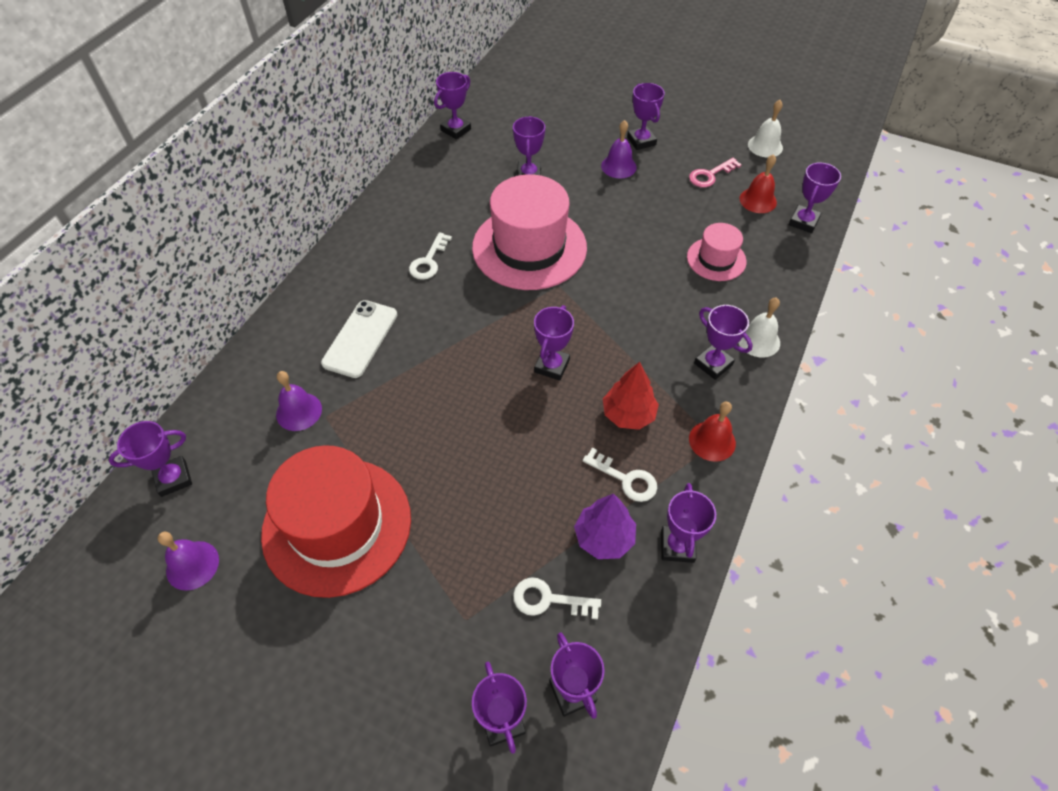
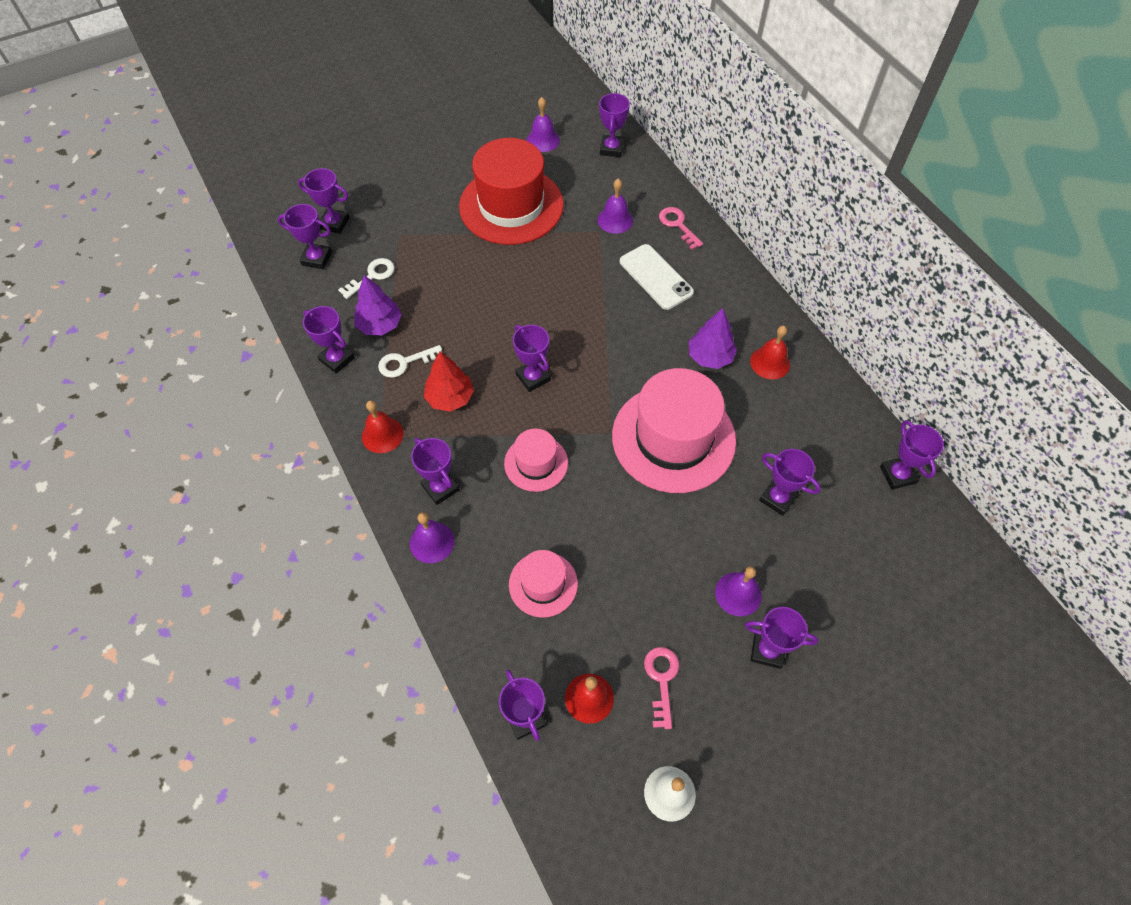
camera: 125 degrees right, 5 degrees up
white key [409,232,452,280] -> purple tree [689,308,737,369]
purple trophy [694,305,753,380] -> purple trophy turned 60 degrees clockwise [411,438,460,505]
white bell [738,298,780,357] -> purple bell [410,512,454,563]
none -> pink hat [504,429,568,492]
none -> pink key [659,207,703,250]
none -> red bell [750,326,790,379]

